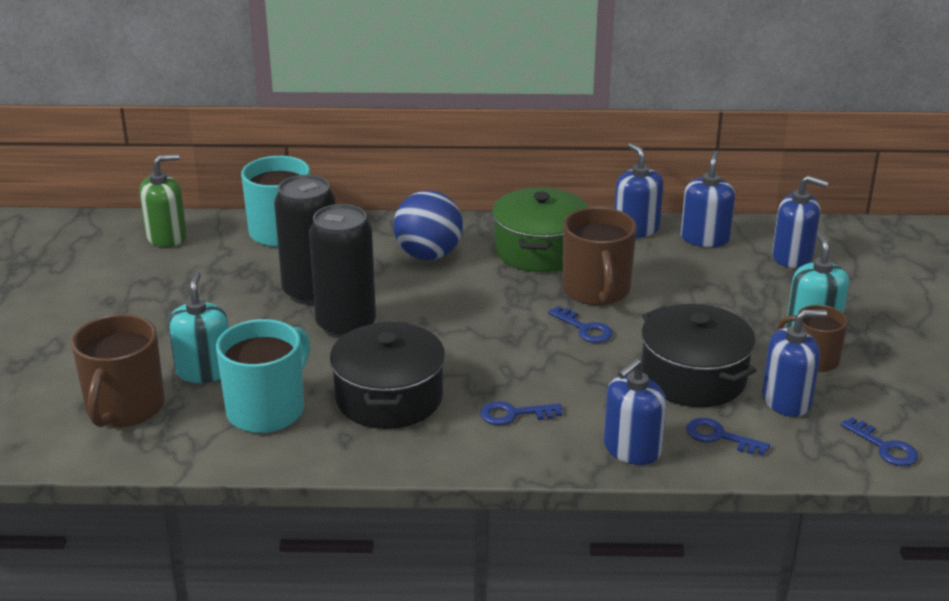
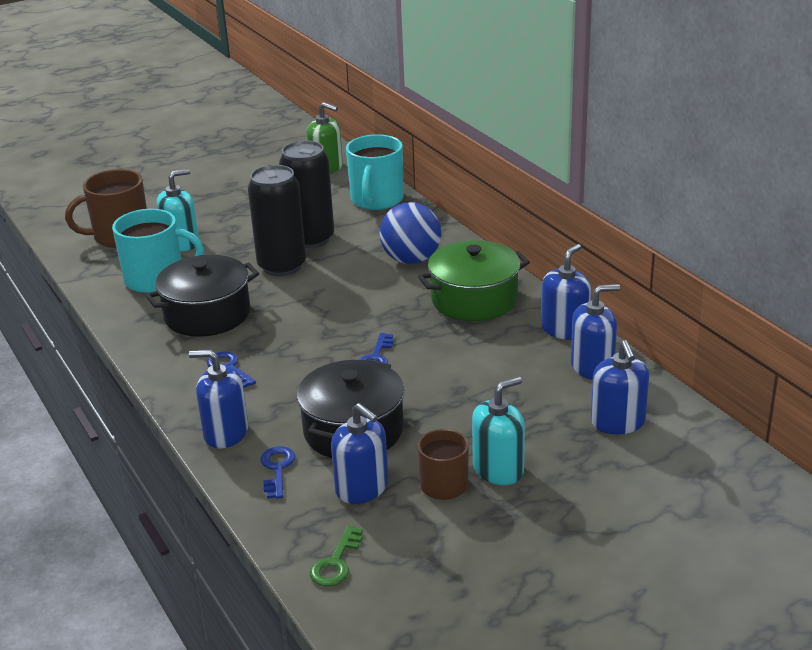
camera: 60 degrees right, 0 degrees up
brown mug [562,207,637,305] -> none
blue key [840,417,918,466] -> green key [310,525,363,587]

